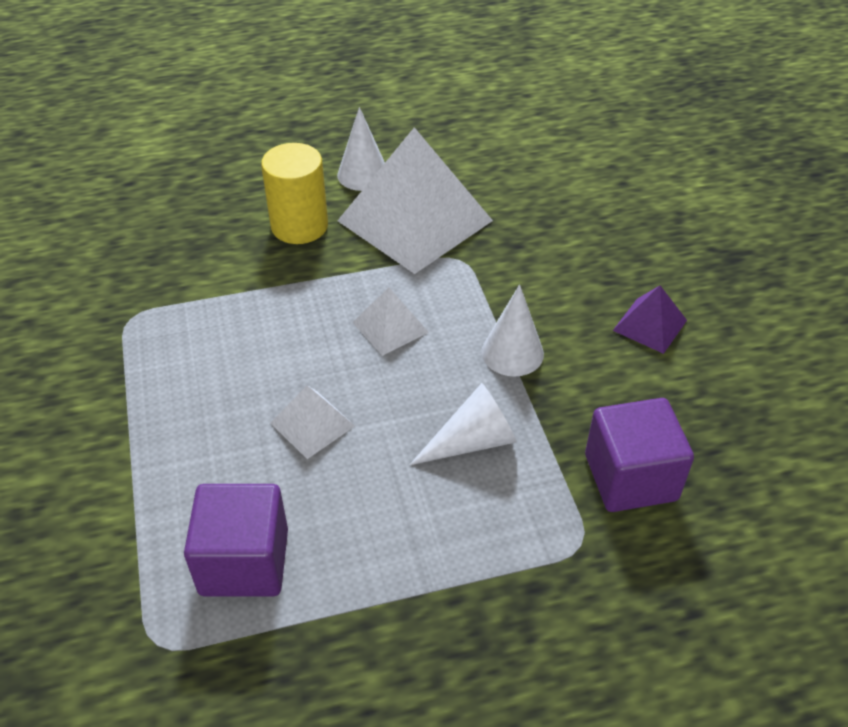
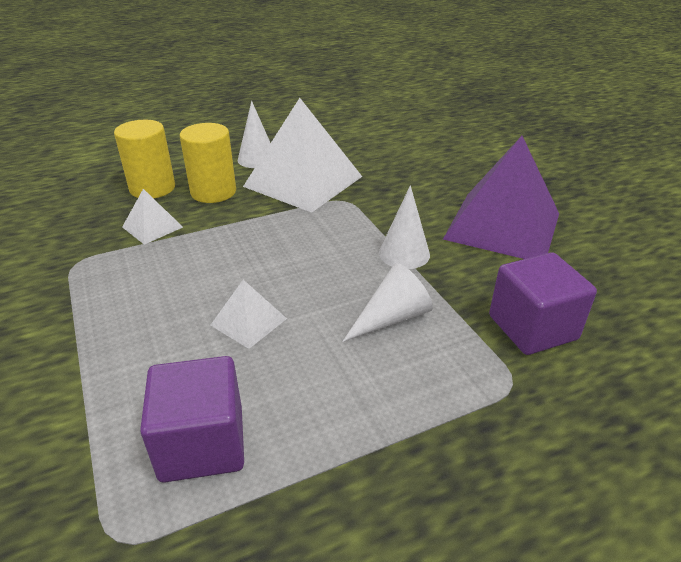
camera: 10 degrees left, 10 degrees down
white pyramid [352,288,429,356] -> white pyramid moved to [122,189,183,245]
purple pyramid [613,286,687,354] -> purple pyramid [443,136,559,259], size x2.22
none -> yellow cylinder [114,120,175,198]

